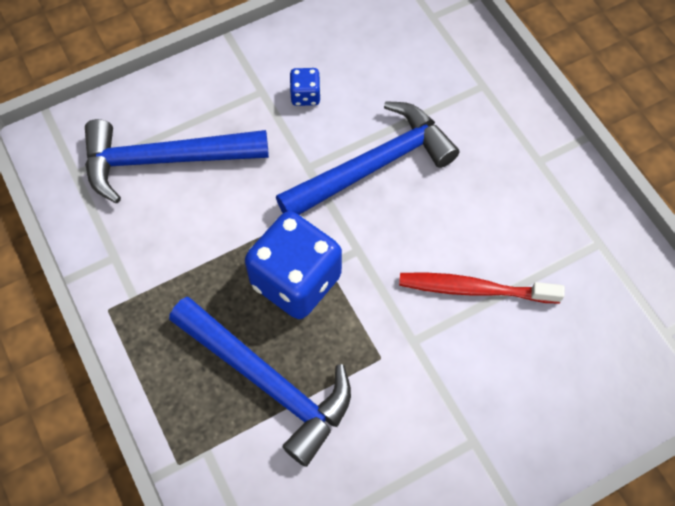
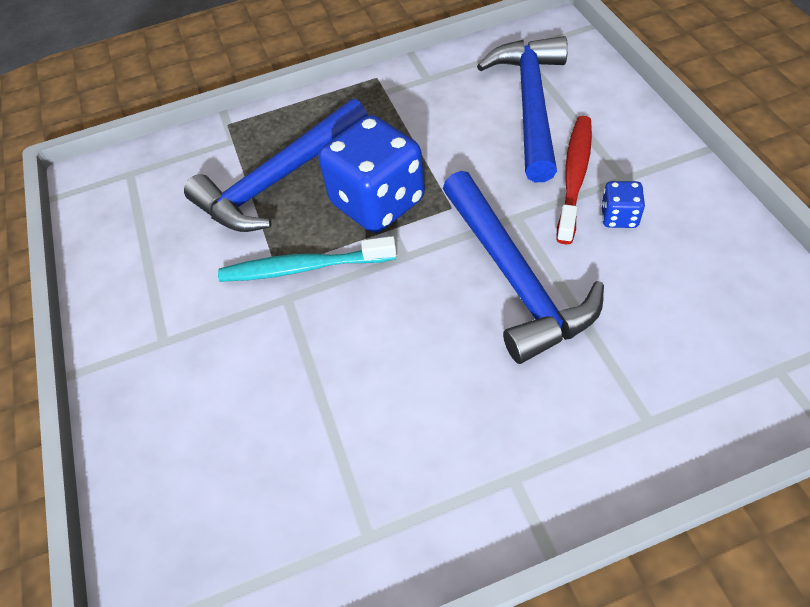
camera: 105 degrees right, 10 degrees down
red toothbrush [399,272,565,304] -> red toothbrush moved to [556,116,592,245]
none -> turquoise toothbrush [218,236,397,282]

